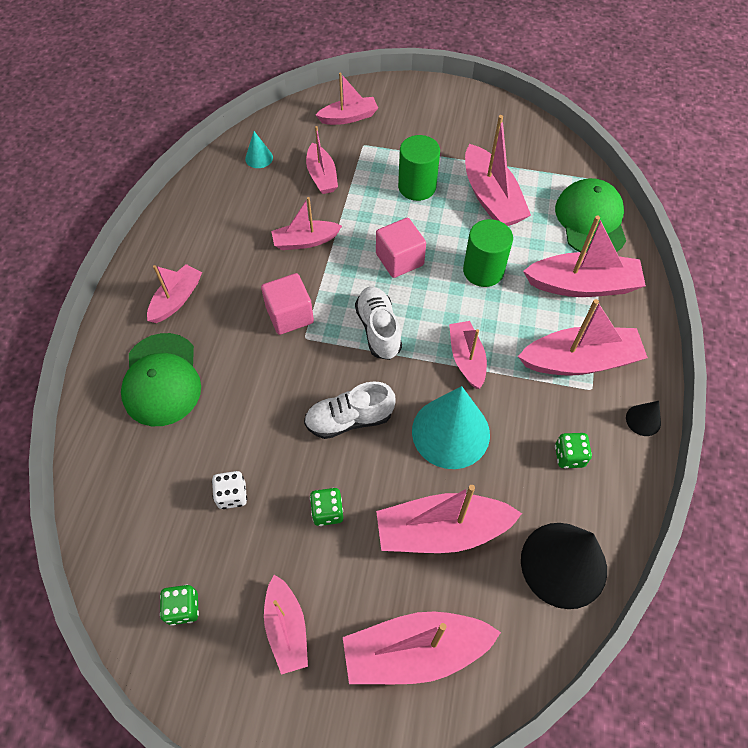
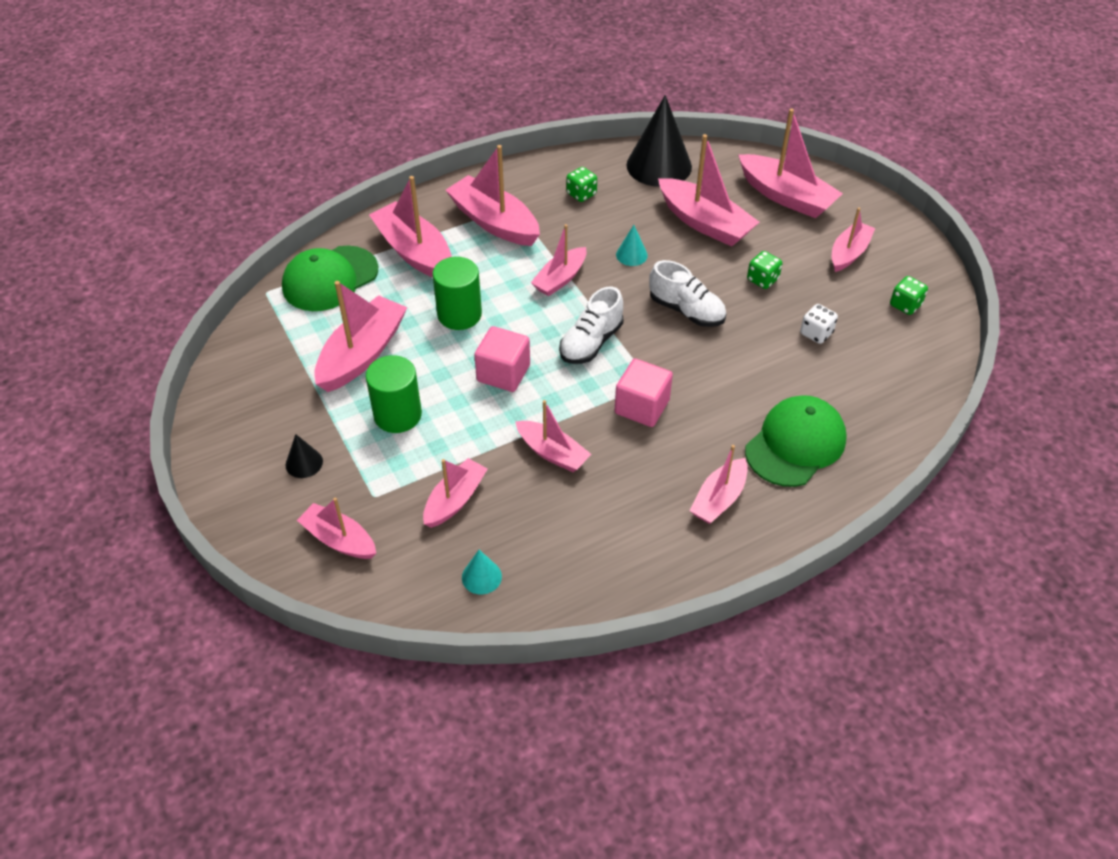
camera: 130 degrees left, 10 degrees down
pink boat [147,264,202,323] -> pink boat turned 45 degrees counterclockwise [689,445,748,524]
turquoise cone [412,386,490,469] -> turquoise cone [616,225,648,266], size x0.45
black cone [626,401,661,436] -> black cone moved to [285,434,323,478]

